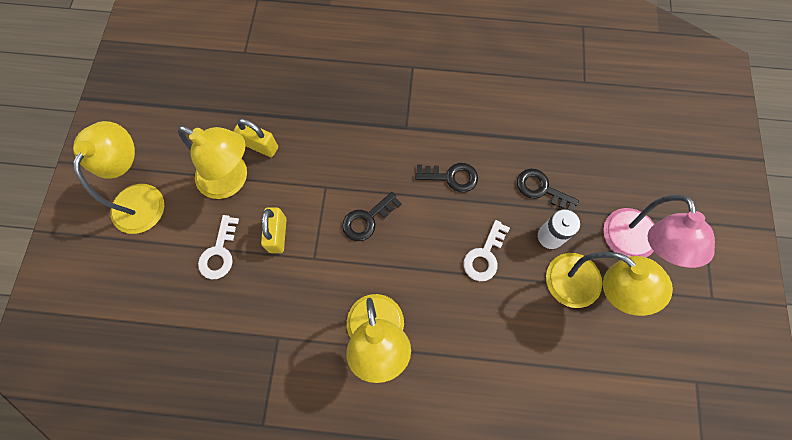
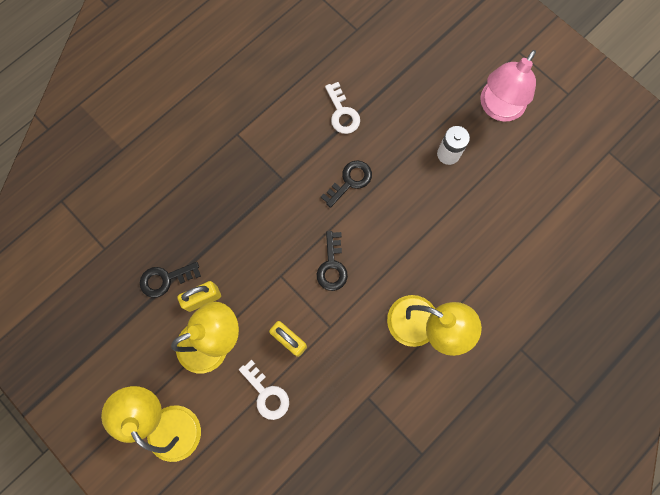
camera: 50 degrees left, 5 degrees up
white key [463,220,510,281] -> white key moved to [325,82,360,134]
black key [517,169,579,212] -> black key moved to [140,262,201,298]
yellow lamp [546,252,673,316] -> none
pink lamp [603,195,715,268] -> pink lamp turned 90 degrees clockwise [480,50,536,122]

